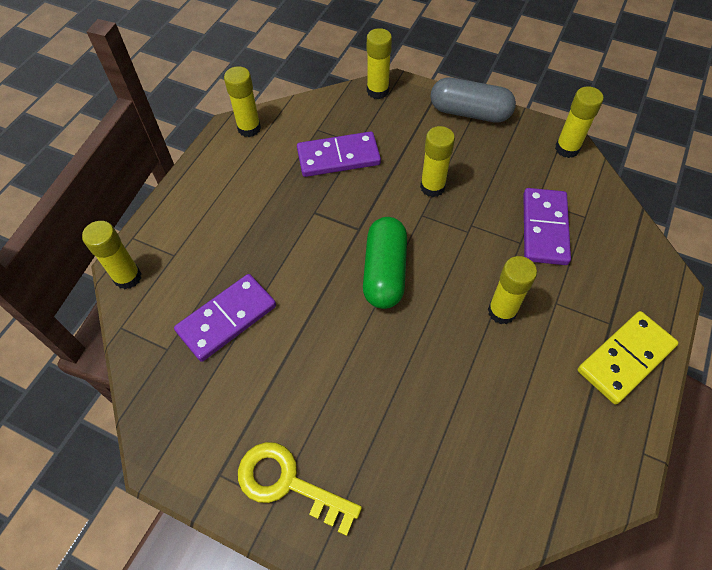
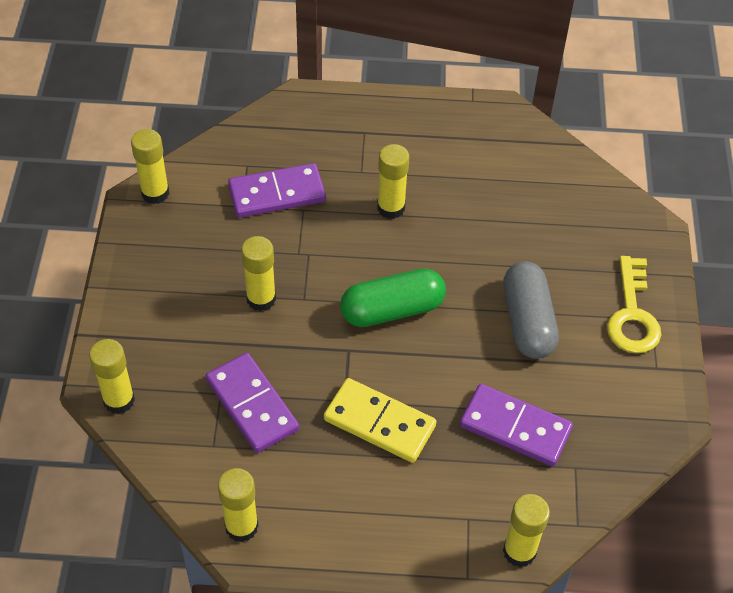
camera: 115 degrees left, 5 degrees down
grey capsule [431,77,516,123] -> grey capsule moved to [504,261,559,359]
yellow domino [578,311,679,405] -> yellow domino moved to [324,378,437,463]

